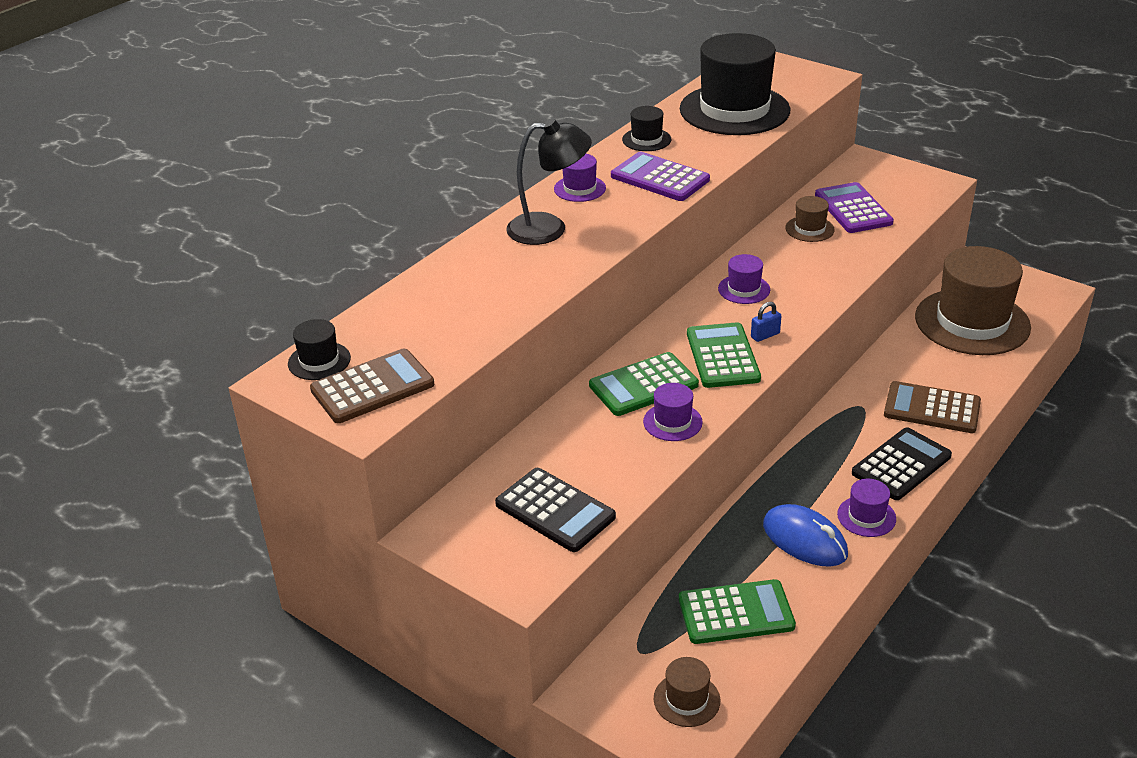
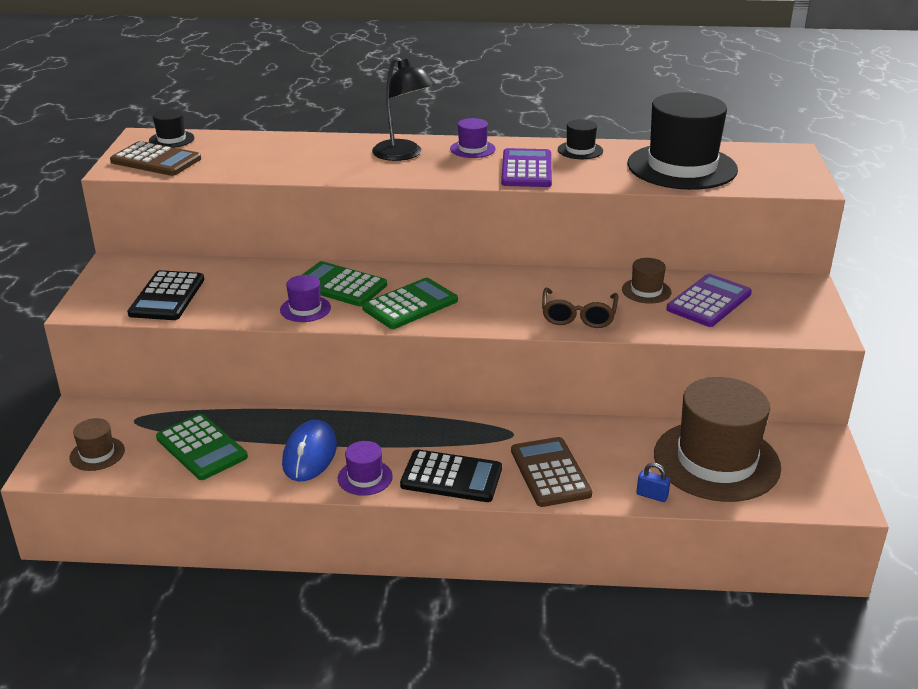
camera: 55 degrees right, 5 degrees down
purple hat [718,254,770,304] -> none
blue padlock [751,302,781,342] -> blue padlock moved to [636,463,671,502]
none -> brown glasses [542,288,618,328]

